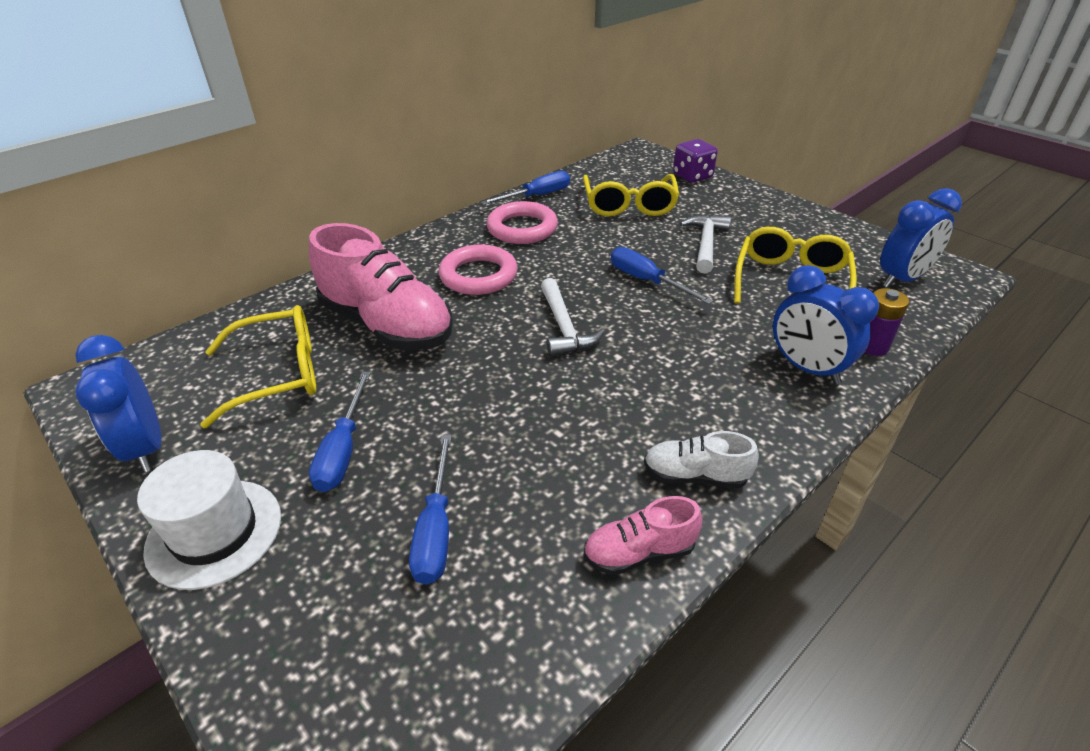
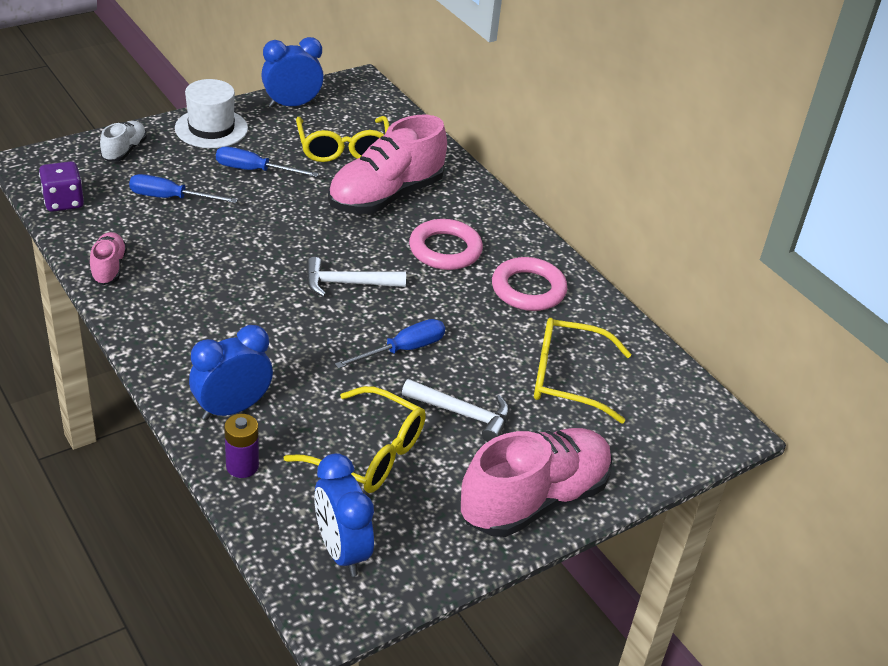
camera: 95 degrees right, 0 degrees up
blue screwdriver [481,171,570,205] -> none
white shoe [644,431,759,488] -> white shoe moved to [100,121,147,161]
purple dice [673,139,718,183] -> purple dice moved to [39,161,84,212]
none -> pink shoe [460,428,612,537]

